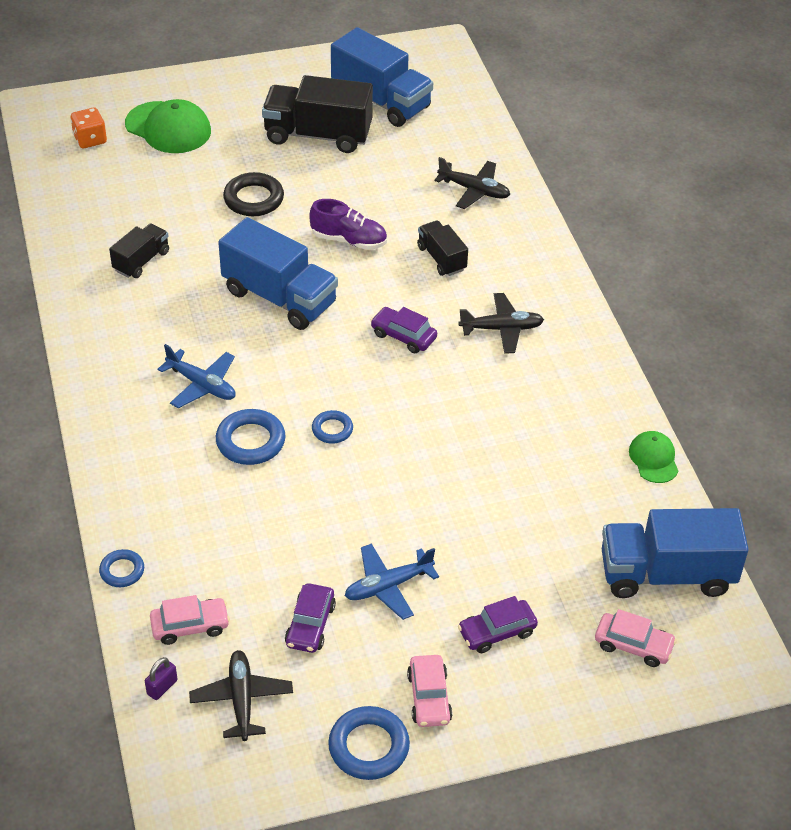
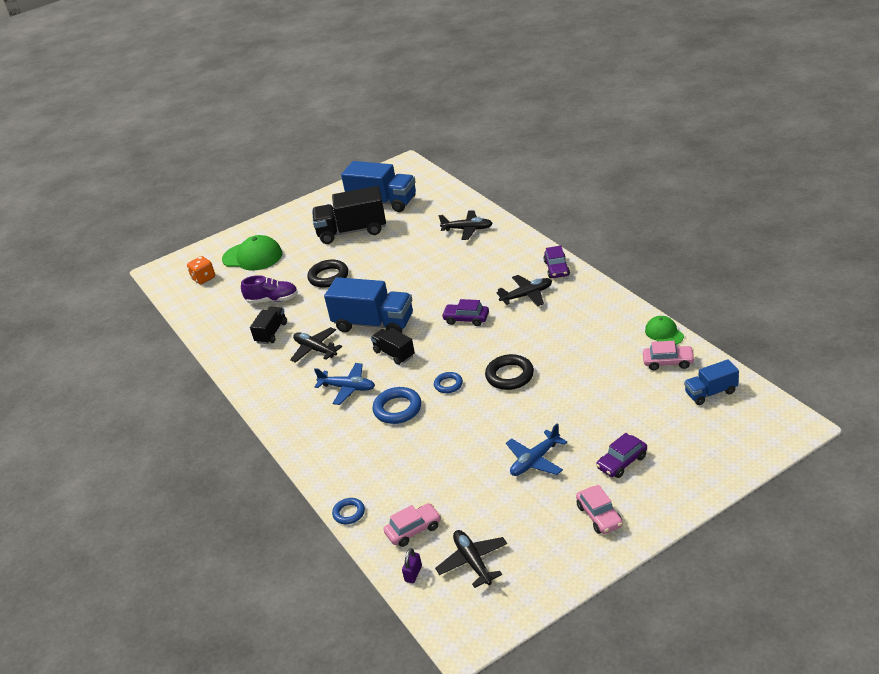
camera: 10 degrees left, 10 degrees down
purple car [285,583,336,653] -> purple car moved to [544,246,570,278]
purple shoe [309,199,387,250] -> purple shoe moved to [241,275,298,304]
blue ring [328,706,410,780] -> none
black truck [417,220,468,276] -> black truck moved to [371,328,415,365]
pink car [595,609,677,667] -> pink car moved to [643,341,695,370]
blue truck [602,508,749,598] -> blue truck [684,359,739,405], size x0.54
none -> black plane [290,327,342,363]
none -> black ring [485,354,534,390]

